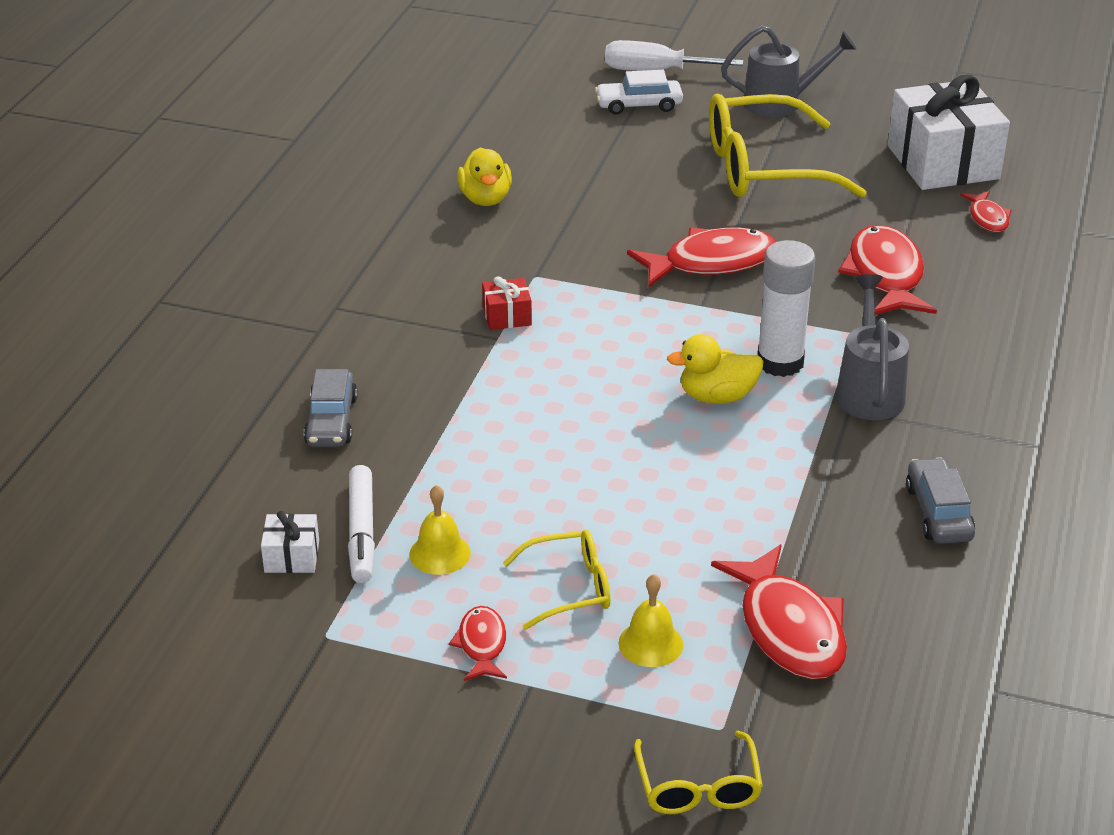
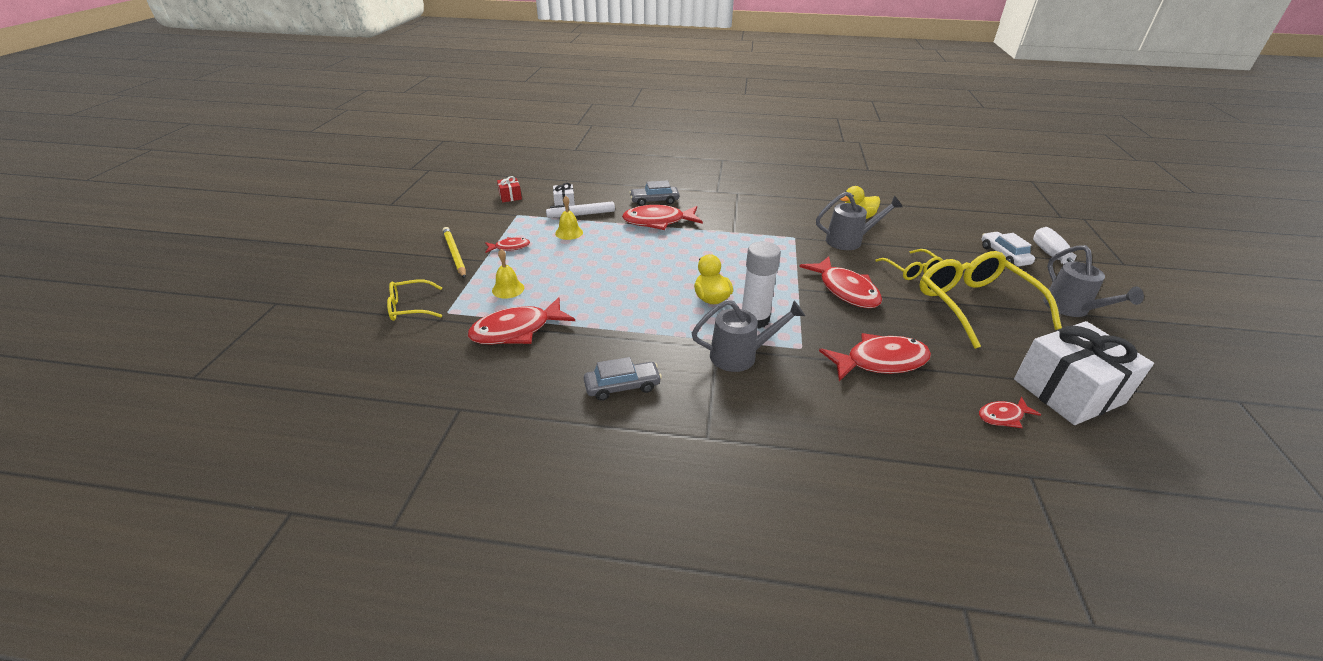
camera: 80 degrees right, 0 degrees up
red gift [482,276,532,330] -> red gift moved to [497,176,522,202]
yellow glasses [503,530,611,630] -> yellow glasses moved to [875,249,943,280]
none -> yellow pencil [442,227,466,278]
none -> red fish [622,205,703,230]
none -> grey watering can [816,192,903,250]

